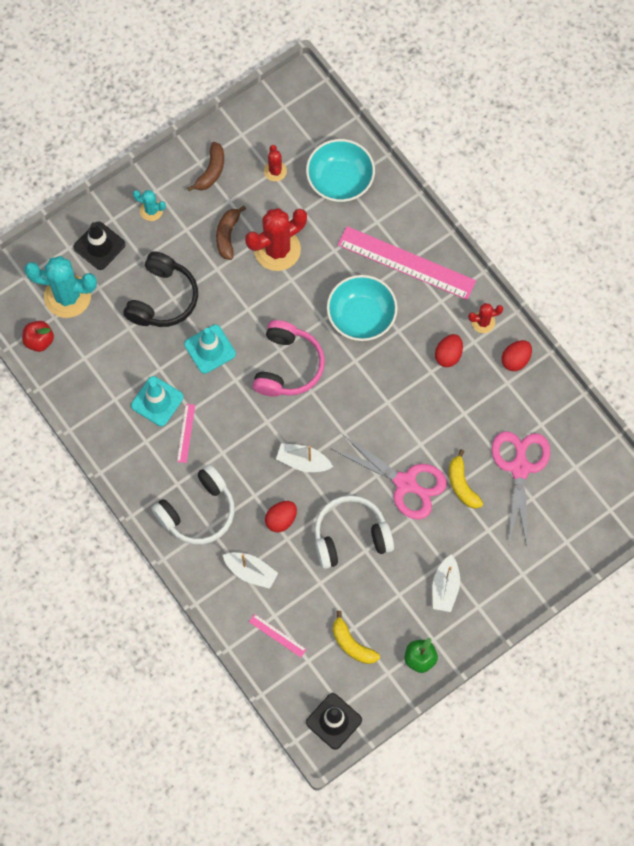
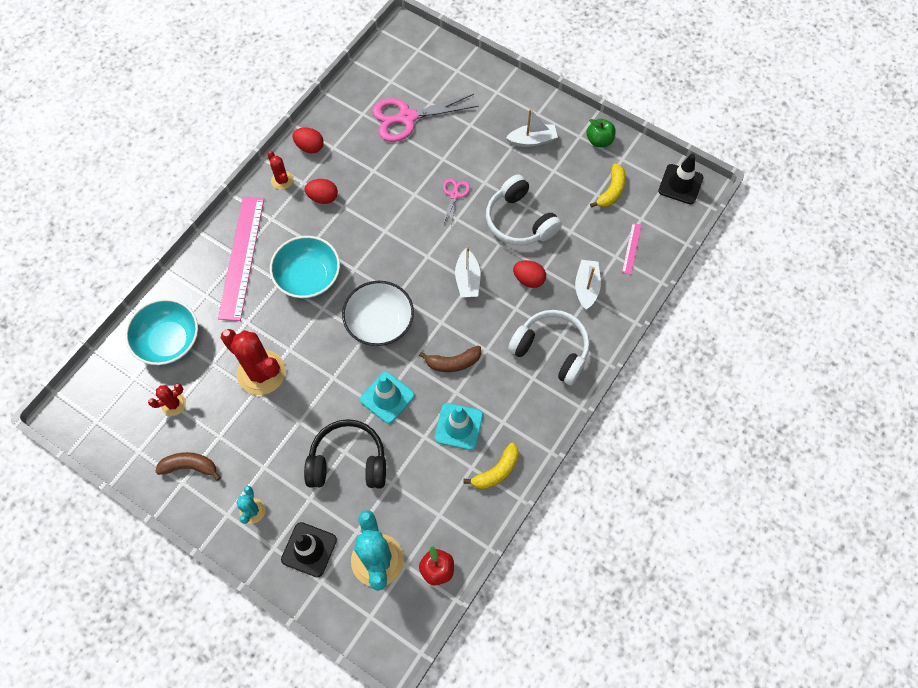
camera: 110 degrees left, 5 degrees down
pink ruler [177,404,195,463] -> none
brown banana [216,206,246,260] -> brown banana moved to [419,346,481,372]
pink headphones [252,320,325,397] -> white bowl [342,281,414,346]
pink scissors [331,433,447,520] -> pink scissors [442,179,470,226], size x0.51
yellow banana [449,449,483,509] -> yellow banana moved to [463,443,519,489]

